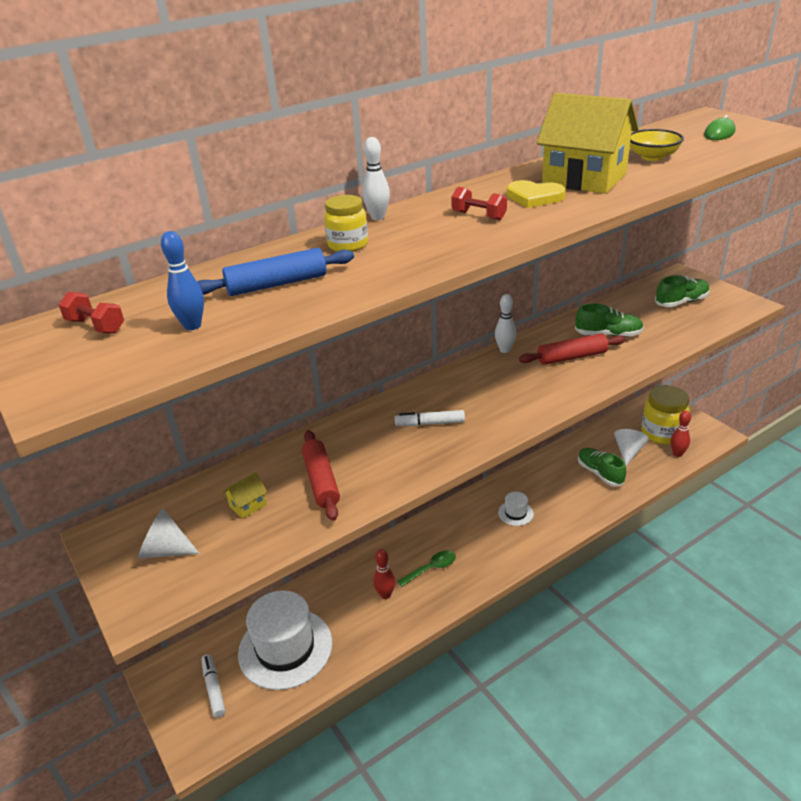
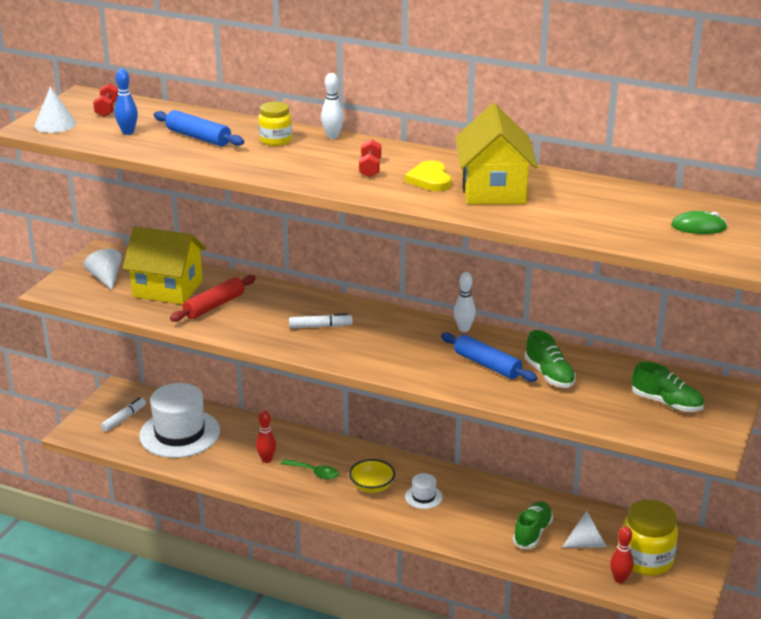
camera: 55 degrees right, 5 degrees down
yellow house [223,472,267,519] -> yellow house [123,226,206,305], size x2.48
white marker [395,410,465,426] -> white marker turned 120 degrees clockwise [289,313,353,328]
red rolling pin [519,333,626,365] -> blue rolling pin [441,332,537,382]
yellow bowl [630,129,684,161] -> yellow bowl moved to [349,459,395,493]
none -> white cone [34,87,76,133]

